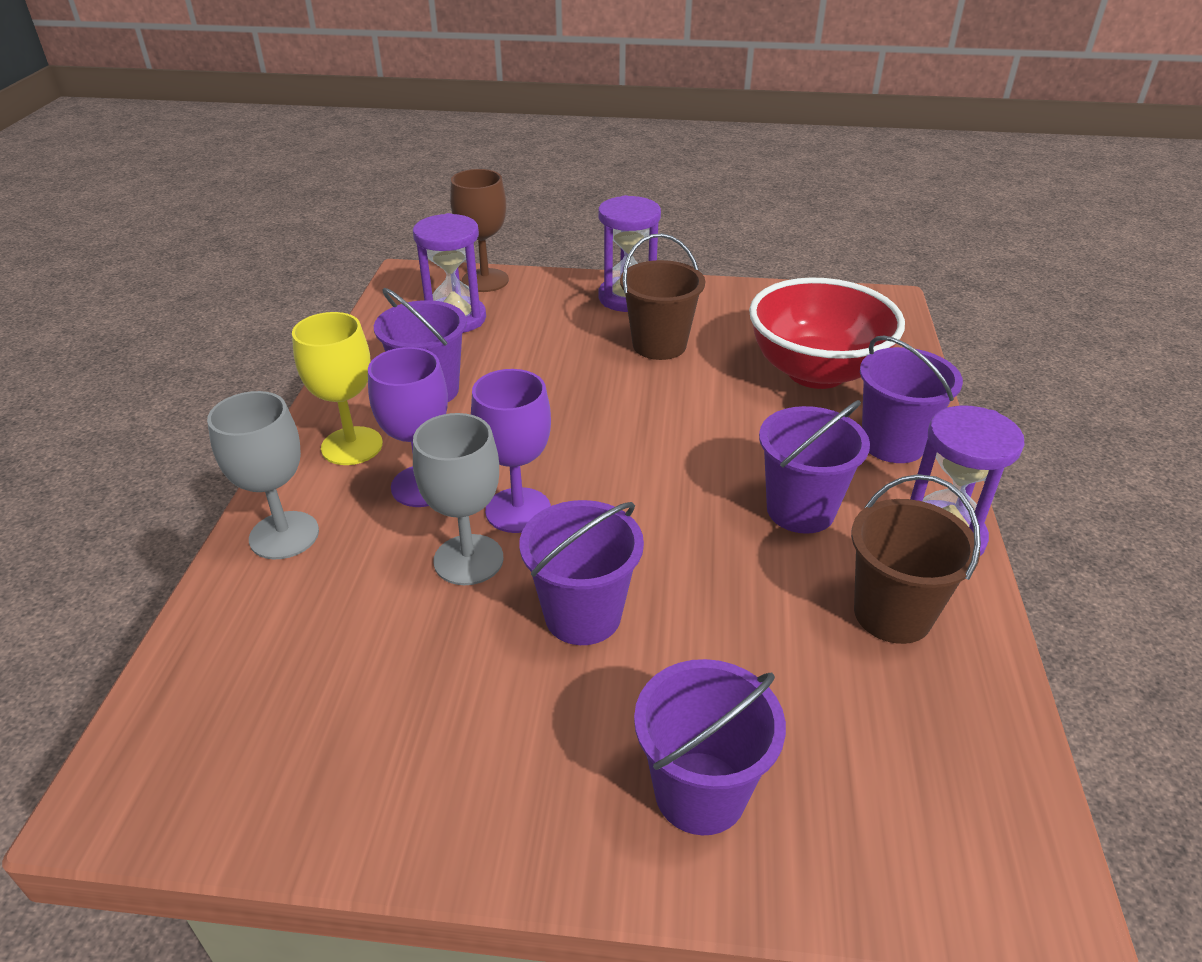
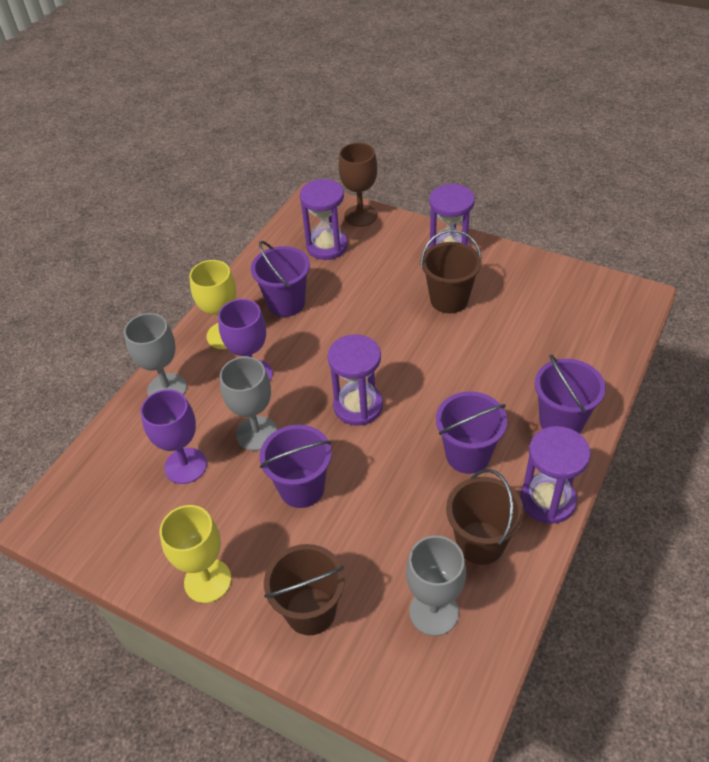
camera: 25 degrees right, 10 degrees up
purple goblet [471,369,551,533] -> purple goblet moved to [141,389,207,484]
purple bucket [634,659,786,835] -> brown bucket [264,544,345,635]
red bowl [749,277,905,389] -> none
none -> yellow goblet [160,505,231,603]
none -> purple hourglass [327,334,383,426]
none -> grey goblet [406,535,466,636]

